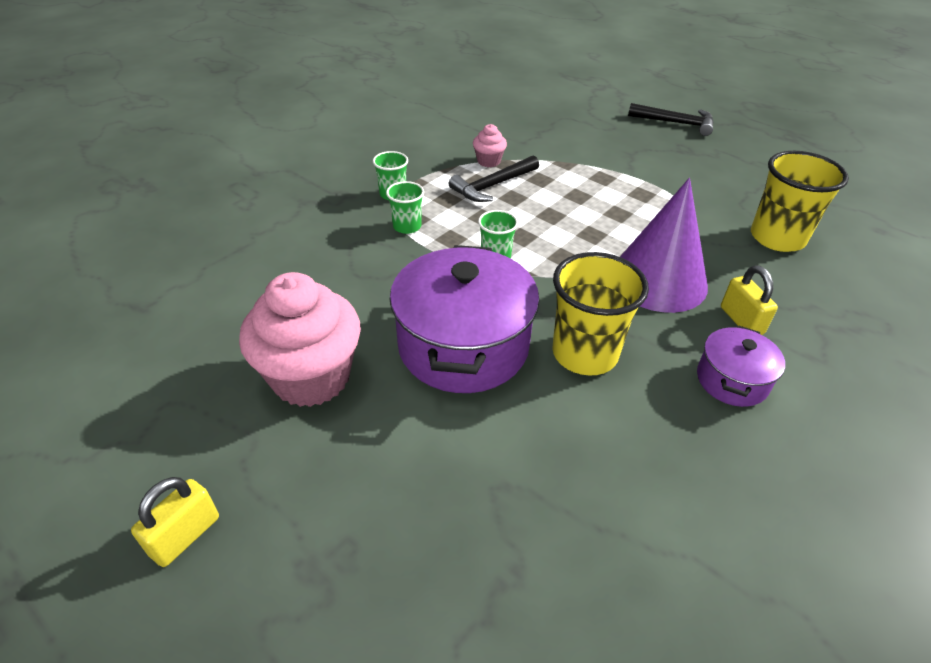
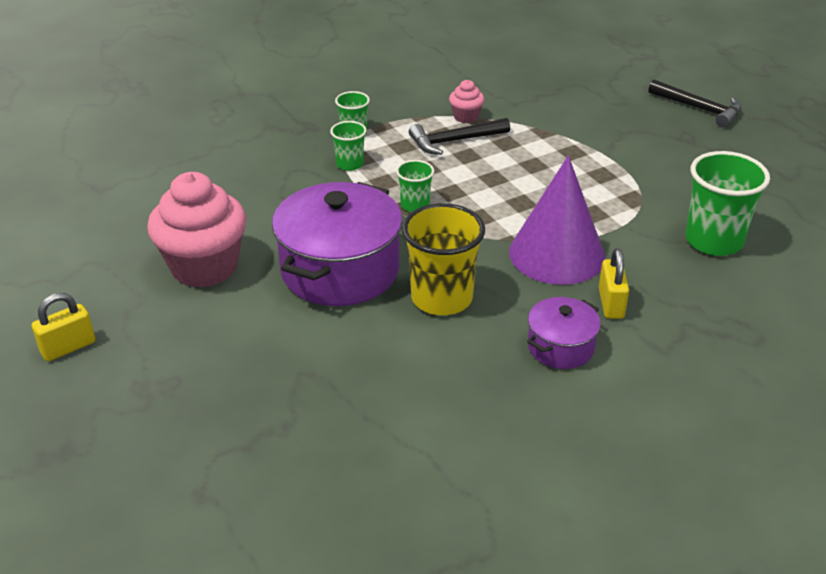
camera: 20 degrees right, 5 degrees down
yellow cup [751,151,849,252] -> green cup [686,151,770,256]

